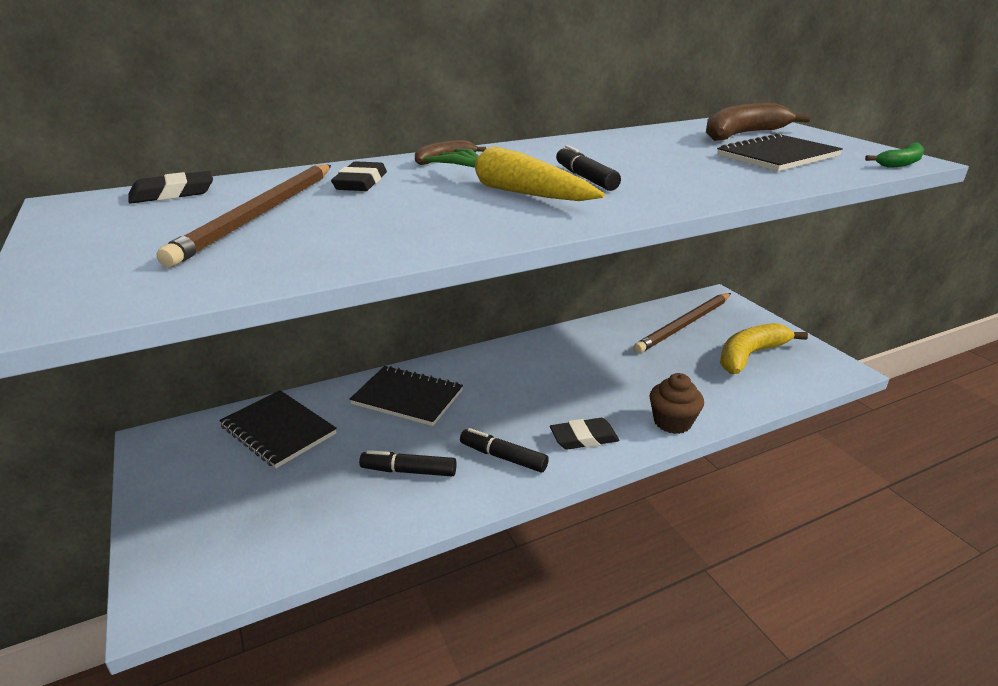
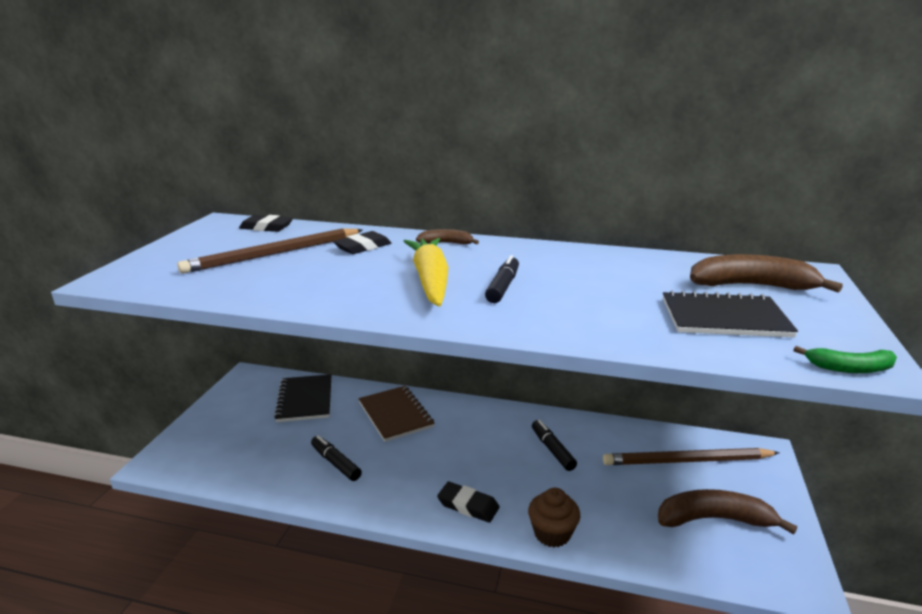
camera: 40 degrees right, 5 degrees down
black notebook [350,366,463,426] -> brown notebook [359,386,435,442]
black marker [460,428,549,472] -> black marker moved to [532,420,577,471]
yellow banana [720,323,808,374] -> brown banana [658,489,797,535]

